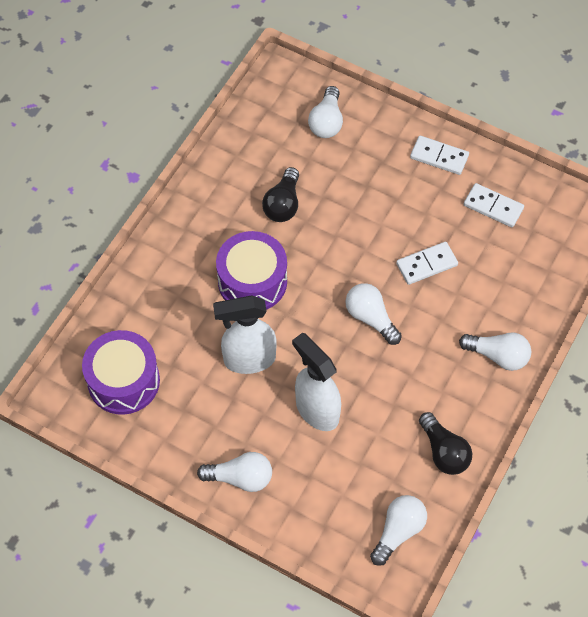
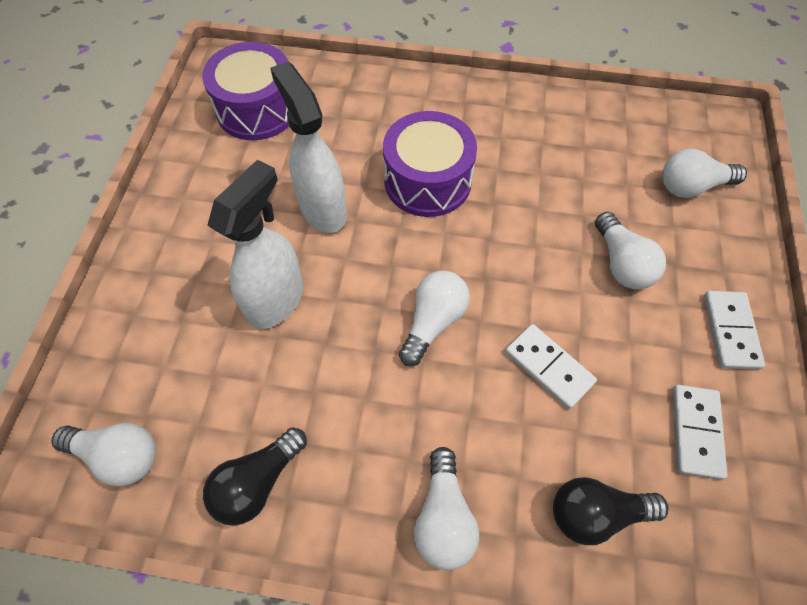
camera: 70 degrees right, 0 degrees up
white light bulb [197,452,272,492] -> white light bulb moved to [595,212,666,289]
black light bulb [262,167,299,222] -> black light bulb moved to [553,477,668,545]

